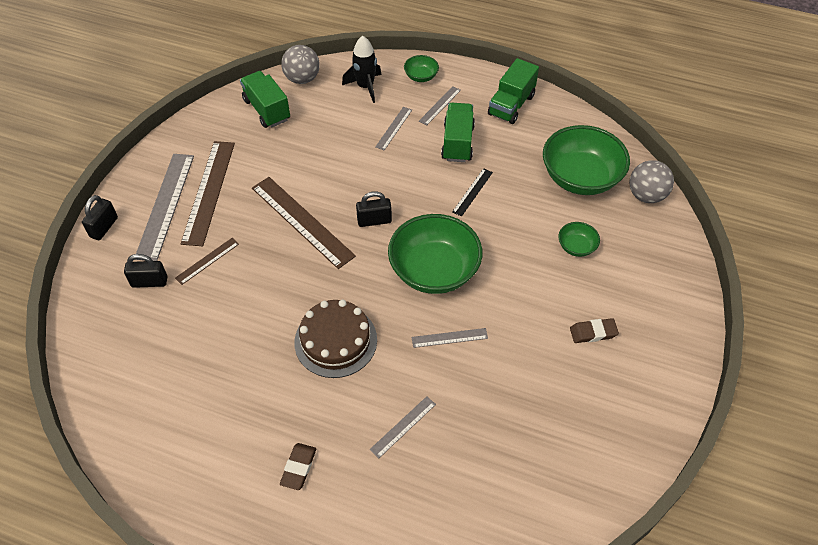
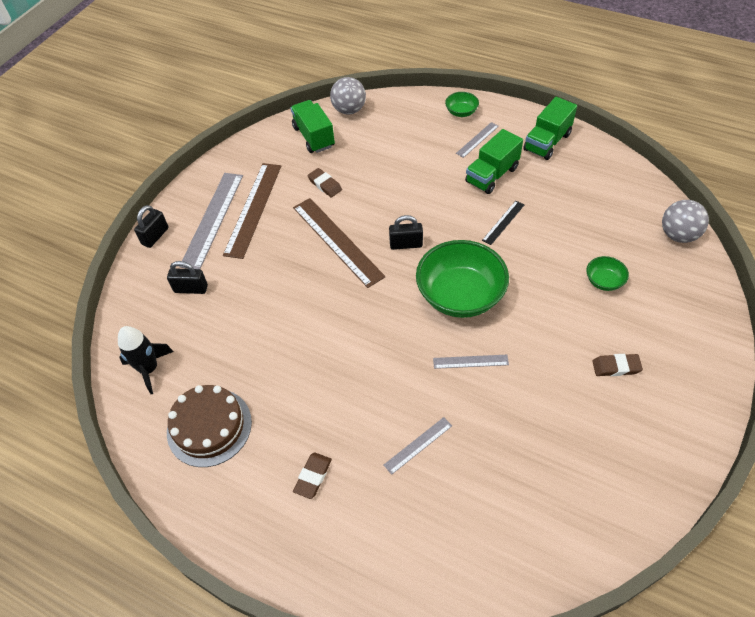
camera: 10 degrees right, 0 degrees up
brown ruler [175,238,239,285] -> none
brown cake [294,299,377,378] -> brown cake moved to [167,385,252,467]
black rocket [342,36,382,103] -> black rocket moved to [118,326,174,394]
grey ruler [375,107,412,150] -> none
green truck [441,103,475,162] -> green truck turned 150 degrees counterclockwise [465,129,523,194]
green bowl [543,125,630,195] -> none
none -> brown eraser [307,168,342,197]

